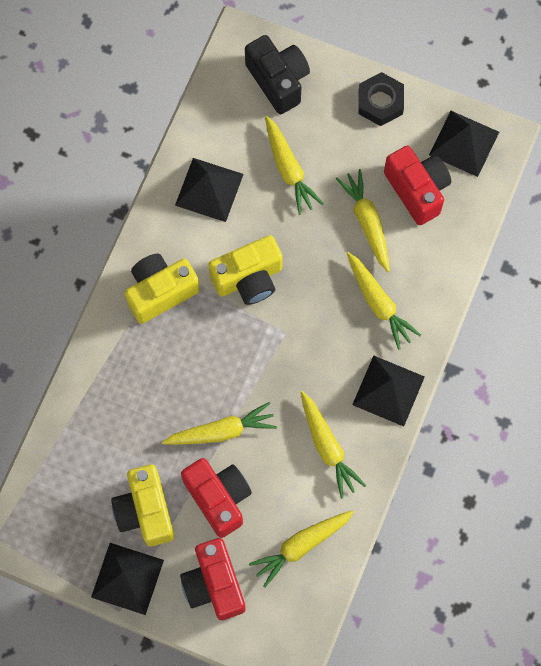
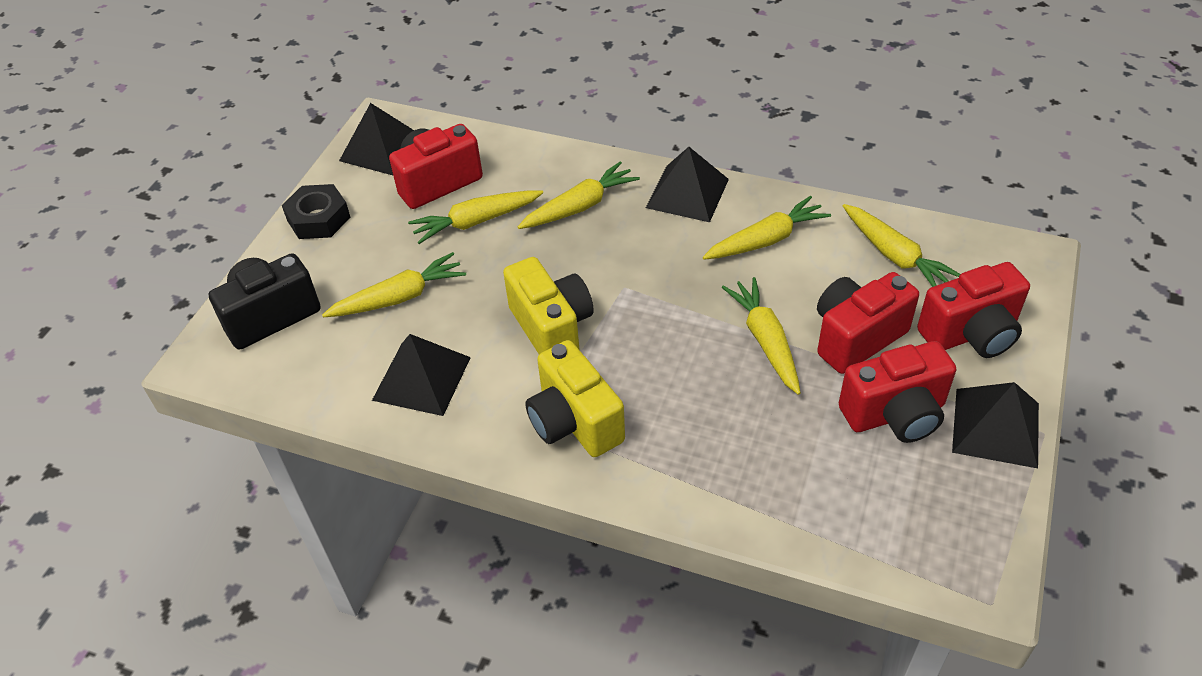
camera: 90 degrees left, 25 degrees down
yellow camera [111,464,174,546] -> red camera [839,341,956,443]

